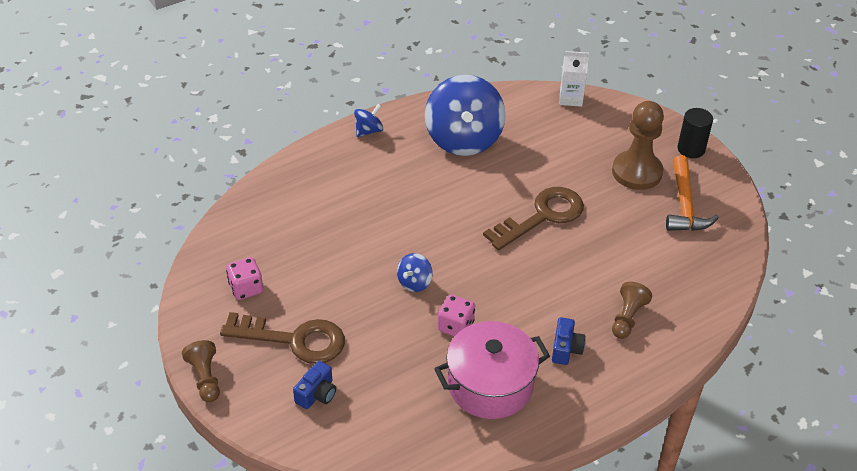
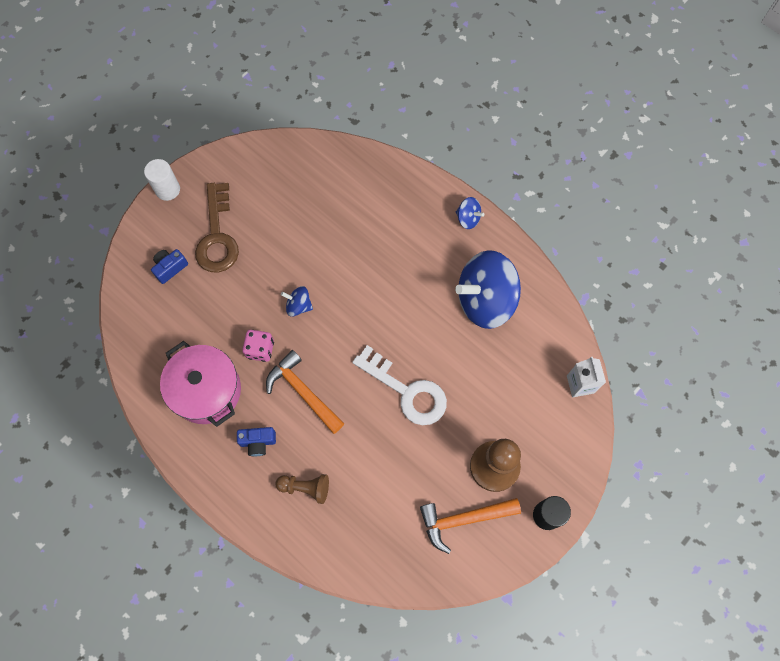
camera: 75 degrees right, 25 degrees up
brown pawn [182,340,220,402] -> white cylinder [144,159,180,201]
pink dice [226,257,263,300] -> none
blue camera [293,361,336,409] -> blue camera turned 120 degrees clockwise [151,249,188,284]
brown key [483,187,584,250] -> white key [352,345,447,425]
none -> orange hammer [266,350,344,434]

